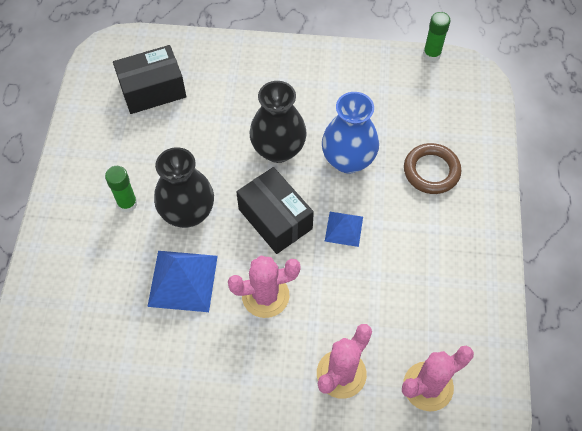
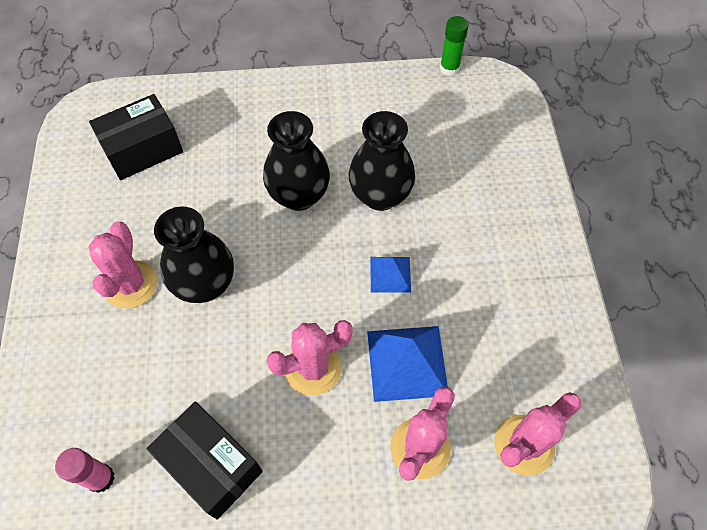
camera: 10 degrees left, 0 degrees up
green glue stick [105,166,138,212] -> pink cactus [88,222,158,309]
blue pyramid [147,251,218,312] -> blue pyramid moved to [367,326,448,402]
black box [236,167,314,254] -> black box moved to [146,401,263,520]
blue vase [322,92,379,174] -> black vase [349,111,415,211]
brown ring [404,143,461,194] -> none
none -> pink glue stick [55,448,115,493]

